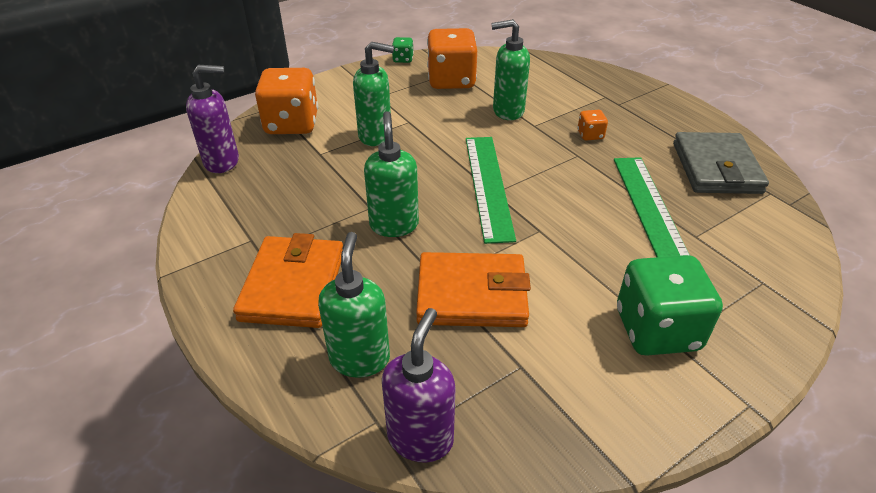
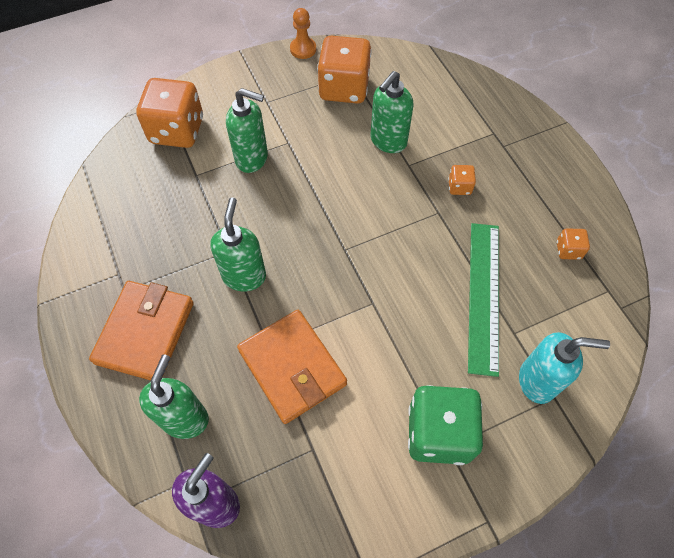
camera: 10 degrees right, 20 degrees up
purple soap dispenser [186,65,239,173] -> none
green dice [392,37,414,63] -> orange pawn [290,8,316,59]
orange wallet [416,252,531,327] -> orange wallet turned 45 degrees clockwise [237,310,347,424]
green ruler [466,137,516,244] -> none
green soap dispenser [491,19,530,120] -> green soap dispenser turned 60 degrees counterclockwise [370,71,414,153]
grey wallet [673,132,769,194] -> orange dice [557,228,590,260]
none -> turquoise soap dispenser [519,332,610,404]

